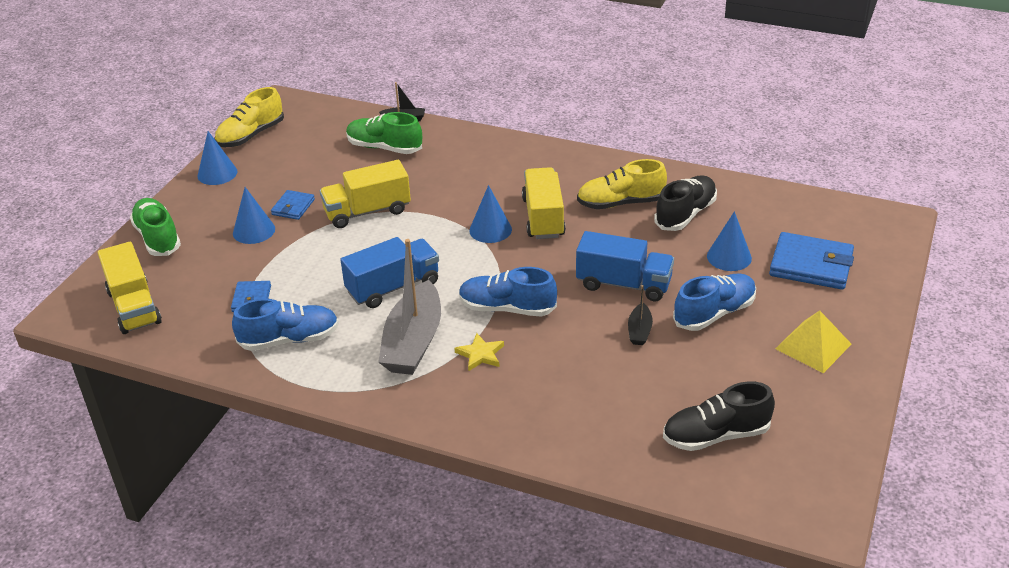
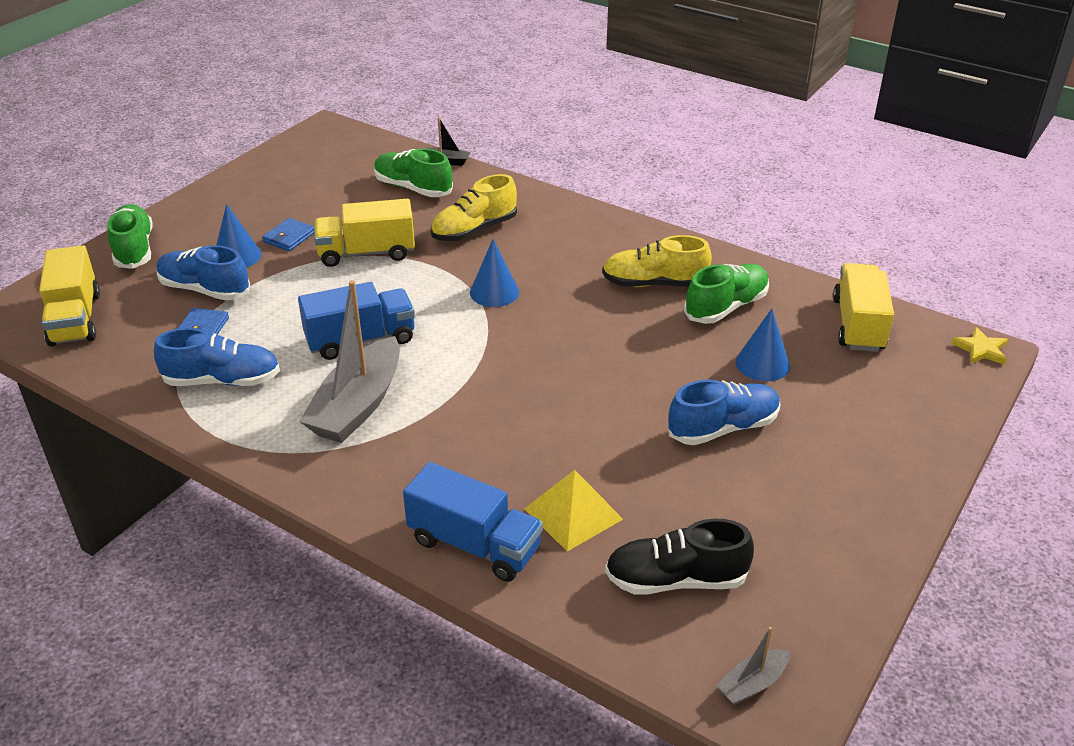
camera: 10 degrees right, 0 degrees up
blue cone [198,131,237,185] -> none
yellow shoe [214,87,284,147] -> yellow shoe moved to [430,174,517,241]
yellow star [454,333,504,371] -> yellow star moved to [951,327,1008,365]
blue shoe [459,267,557,317] -> blue shoe moved to [157,245,250,301]
yellow truck [522,167,566,239] -> yellow truck moved to [833,263,894,352]
blue truck [576,231,674,301] -> blue truck moved to [403,462,543,582]
black boat [628,285,653,345] -> none
black shoe [654,175,717,231] -> green shoe [684,264,769,324]
blue wallet [769,232,854,290] -> none
yellow pyramid [775,311,852,373] -> yellow pyramid moved to [524,470,623,551]
none -> grey boat [716,627,790,705]

